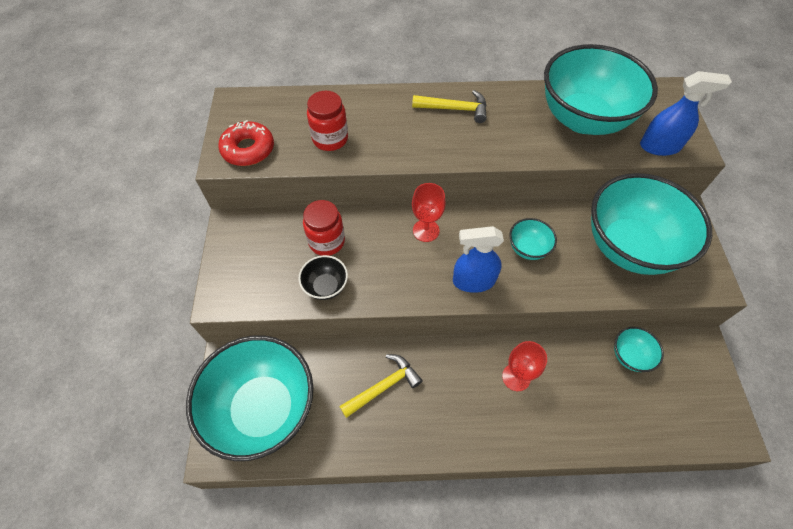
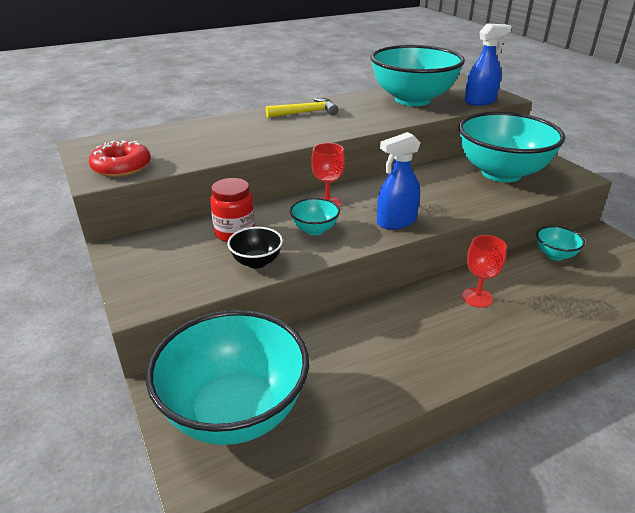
camera: 25 degrees left, 25 degrees down
red jar [307,91,348,151] -> none
yellow hammer [339,354,422,418] -> none
turquoise bowl [509,218,557,260] -> turquoise bowl moved to [290,198,340,235]

